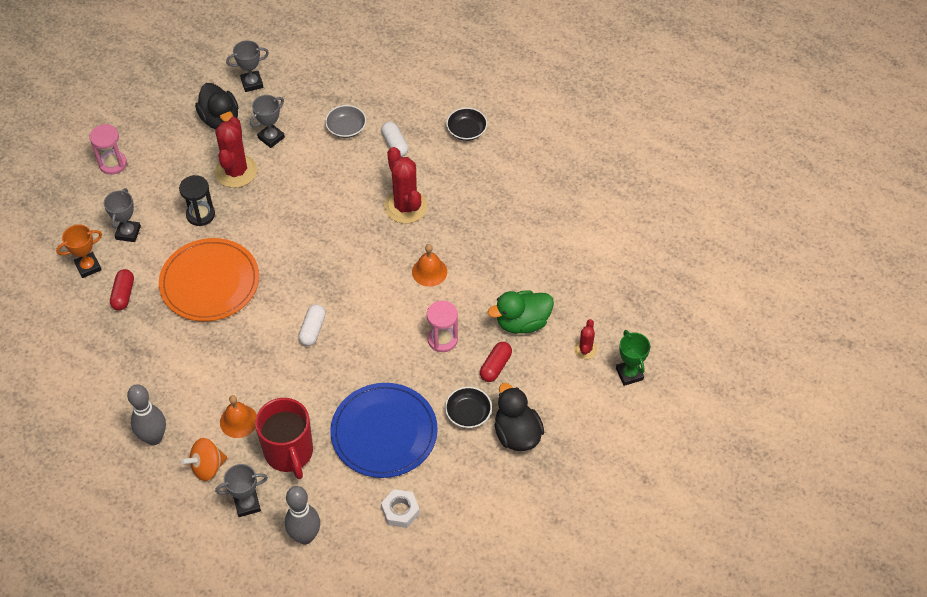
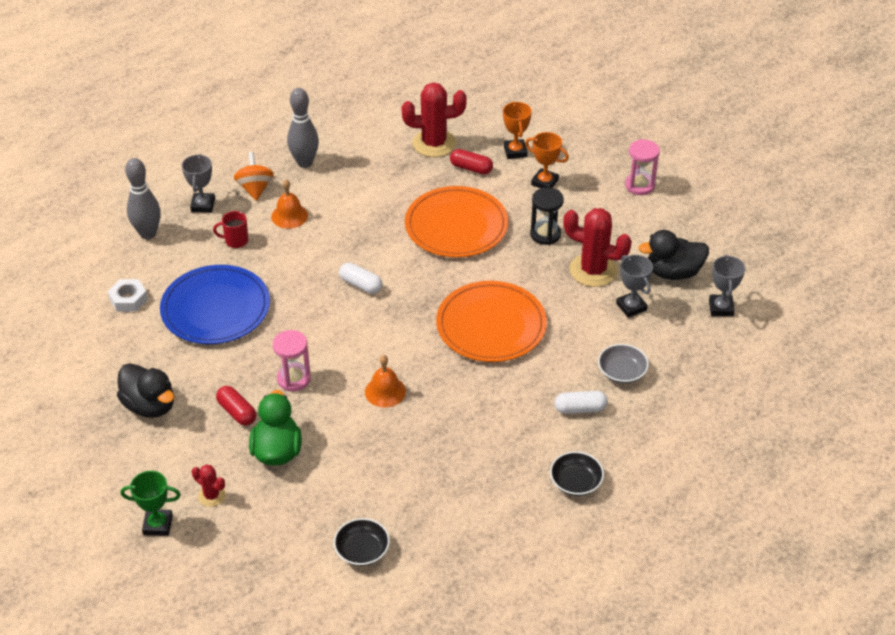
camera: 110 degrees right, 10 degrees down
grey trophy [104,188,141,242] -> orange trophy [525,132,569,188]
red mug [255,398,313,479] -> red mug [213,211,249,248], size x0.48
red cactus [384,147,427,224] -> red cactus moved to [401,82,467,157]
black bowl [445,387,492,428] -> black bowl moved to [334,518,390,566]
black duck [494,383,544,451] -> black duck turned 45 degrees clockwise [117,363,174,418]
none -> orange plate [436,281,547,362]

